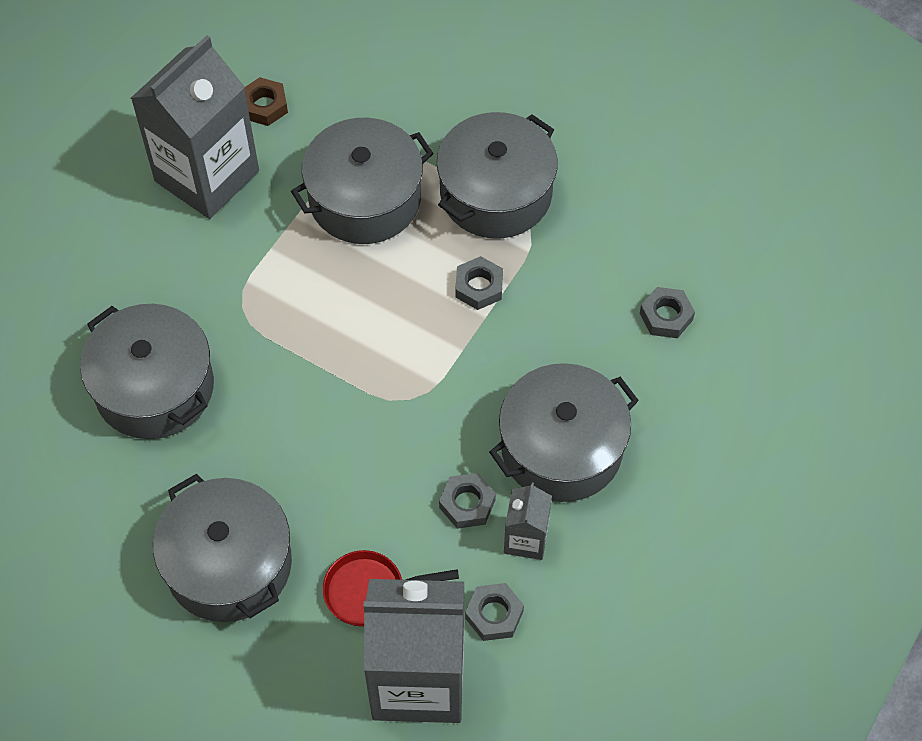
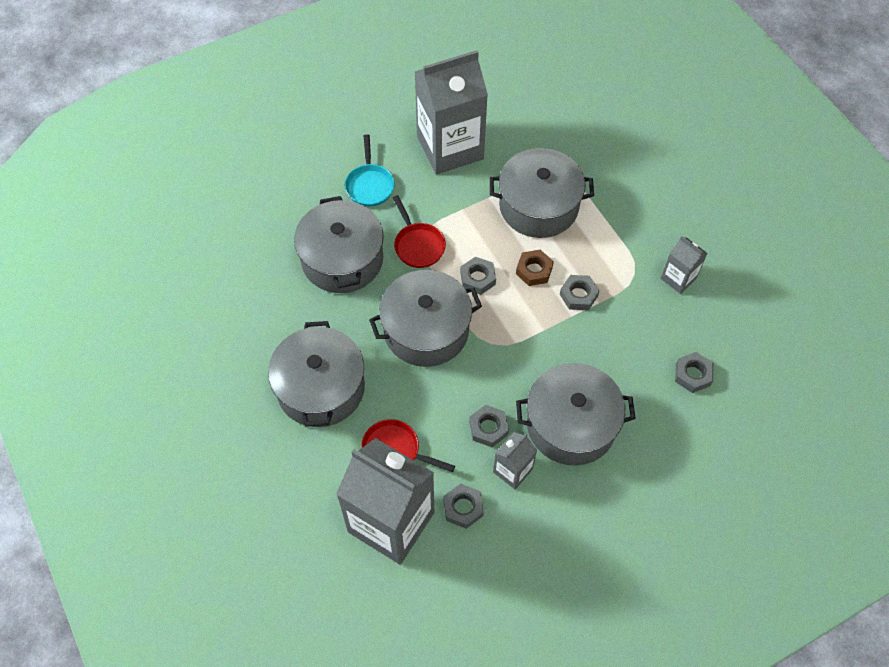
camera: 30 degrees right, 0 degrees up
brown nut [244,77,288,126] -> brown nut moved to [516,249,554,286]
grey pot [437,112,558,239] -> grey pot moved to [369,270,482,367]
none -> turquoise pan [345,134,395,207]
none -> red pan [393,195,446,268]
none -> grey nut [460,257,496,295]
none -> grey carton [661,236,708,294]

